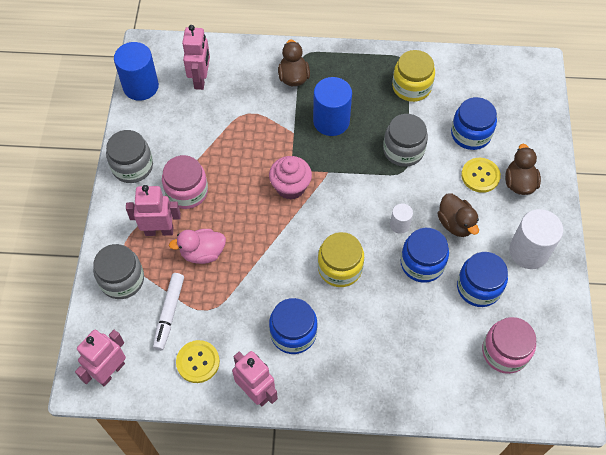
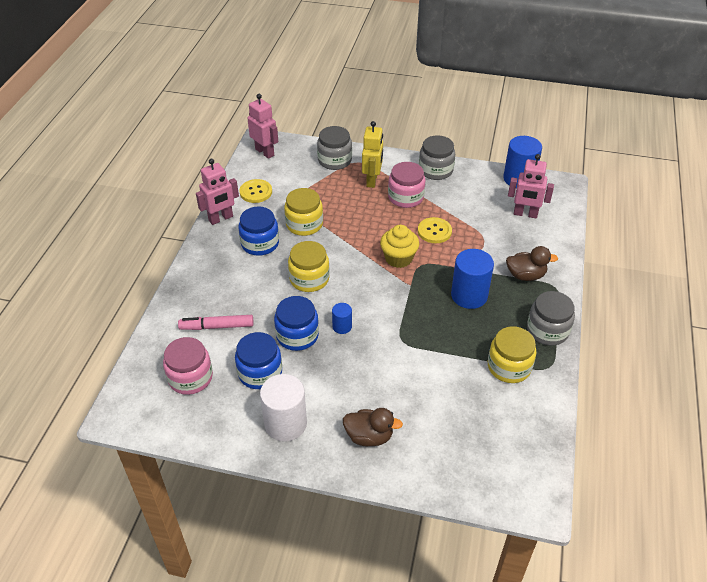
camera: 100 degrees right, 15 degrees down
pink robot [126,185,181,236] -> yellow robot [362,121,383,188]
white marker [153,273,184,351] -> none
pink duck [169,229,226,264] -> none
pink cupcake [269,156,312,200] -> yellow cupcake [380,225,419,268]
grey jar [383,114,428,167] -> grey jar moved to [527,291,575,346]
white cylinder [390,203,413,234] -> blue cylinder [332,303,352,334]
brown duck [437,193,479,237] -> none
blue jar [451,97,497,150] -> none
yellow button [461,158,501,193] -> yellow button moved to [418,217,452,243]
none -> pink marker [178,315,253,330]
none -> yellow jar [284,188,323,236]

